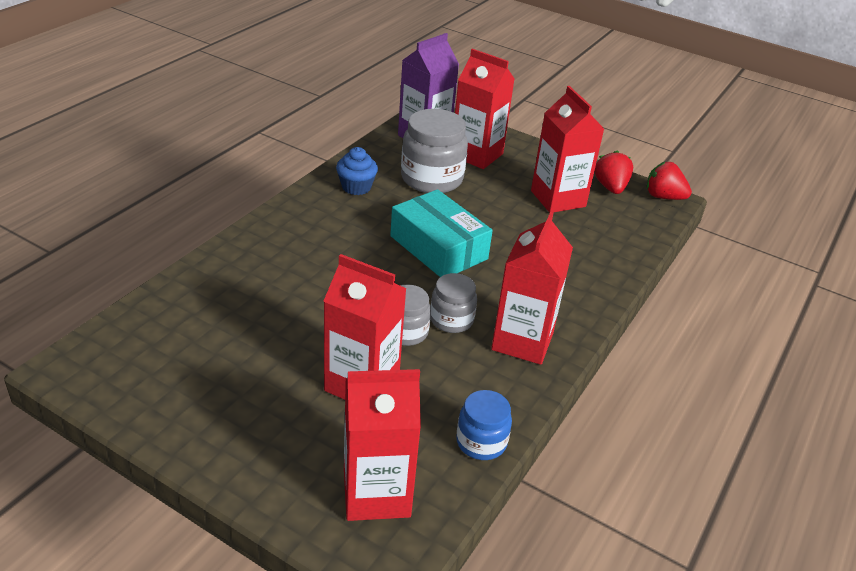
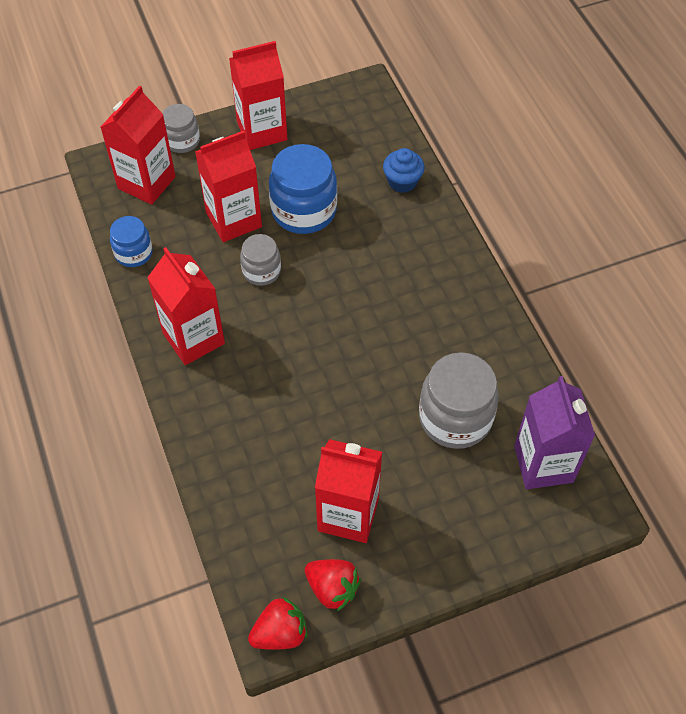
camera: 130 degrees right, 20 degrees up
blue cupcake [336,147,378,195] -> blue cupcake moved to [383,148,425,193]
turquoise box [390,189,493,277] -> none
grey jar [431,273,477,333] -> grey jar moved to [163,104,200,153]
red carton [455,49,515,169] -> red carton moved to [229,41,287,150]
none -> blue jar [269,144,337,234]

